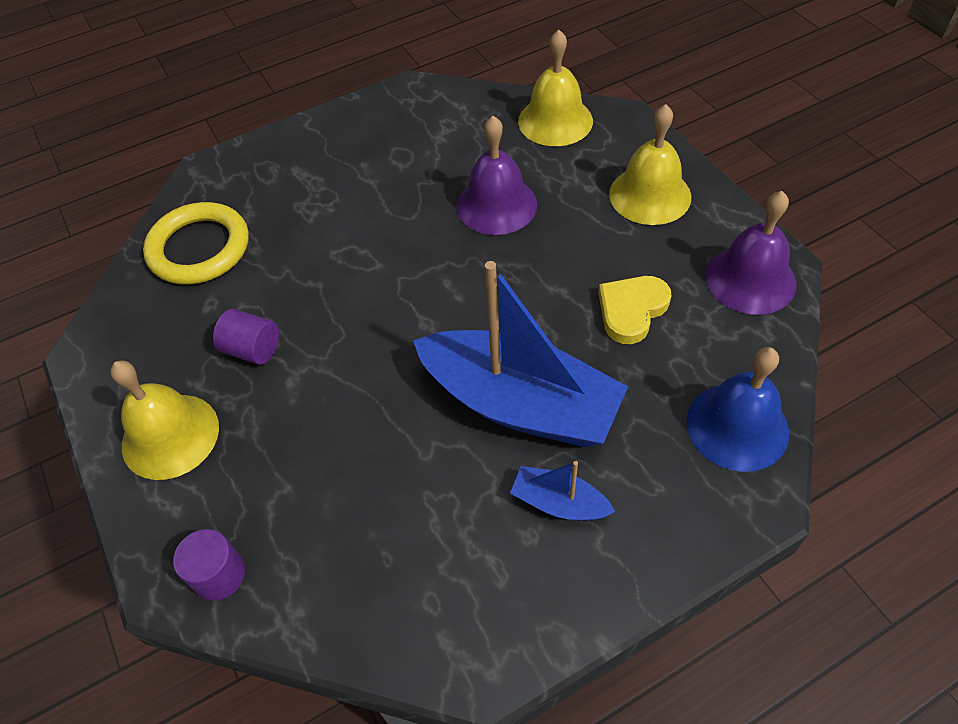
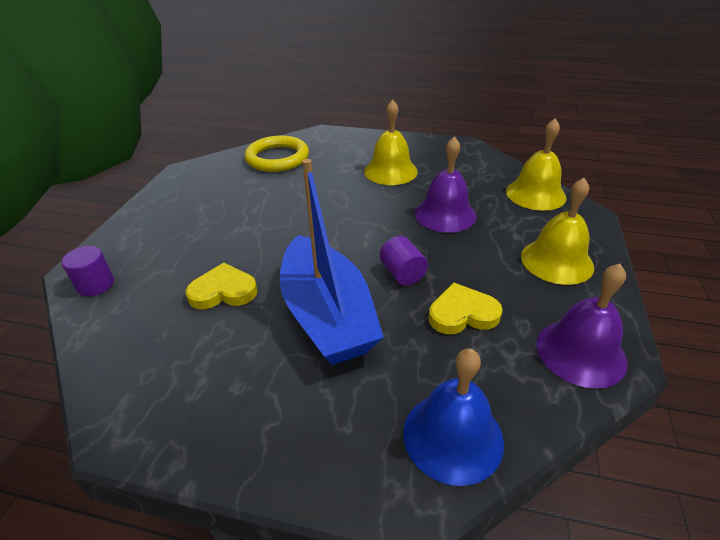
camera: 40 degrees right, 15 degrees down
yellow bell [110,361,219,480] -> yellow bell moved to [364,100,418,185]
purple cylinder [213,309,279,365] -> purple cylinder moved to [380,236,428,286]
blue boat [510,461,615,521] -> none
none -> yellow heart [186,263,258,309]

